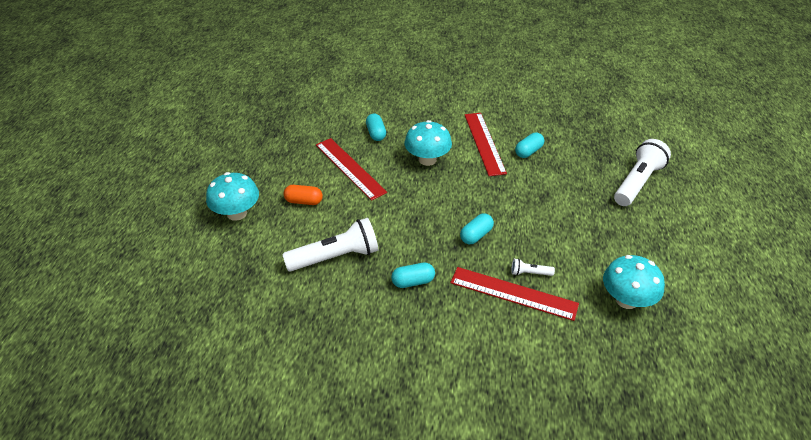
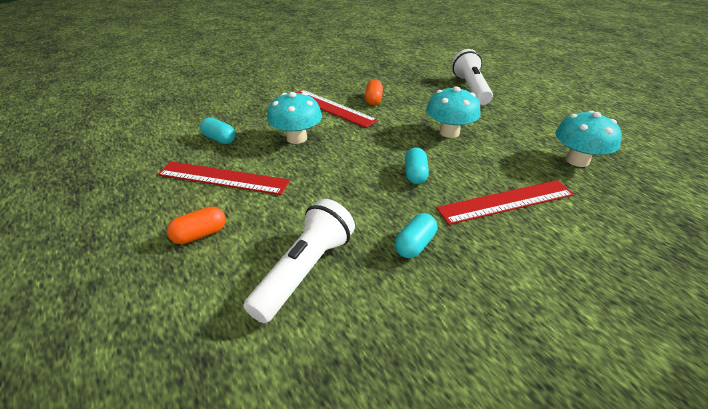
camera: 40 degrees left, 5 degrees down
turquoise mushroom [206,172,259,221] -> turquoise mushroom moved to [426,86,481,138]
white flashlight [511,258,555,276] -> none
turquoise capsule [515,133,544,158] -> orange capsule [365,80,383,105]

